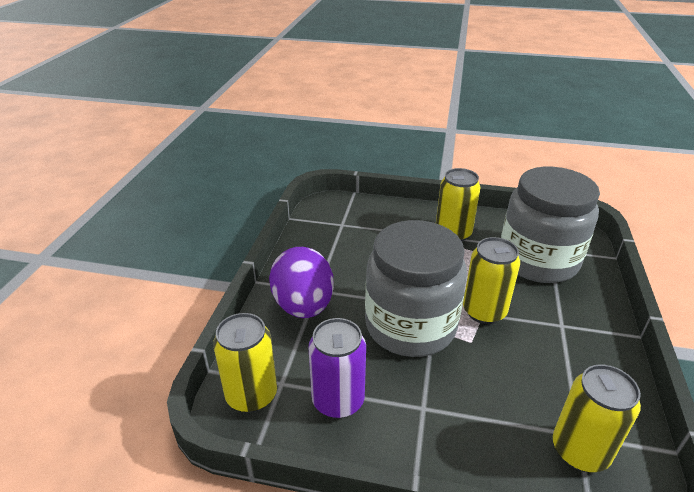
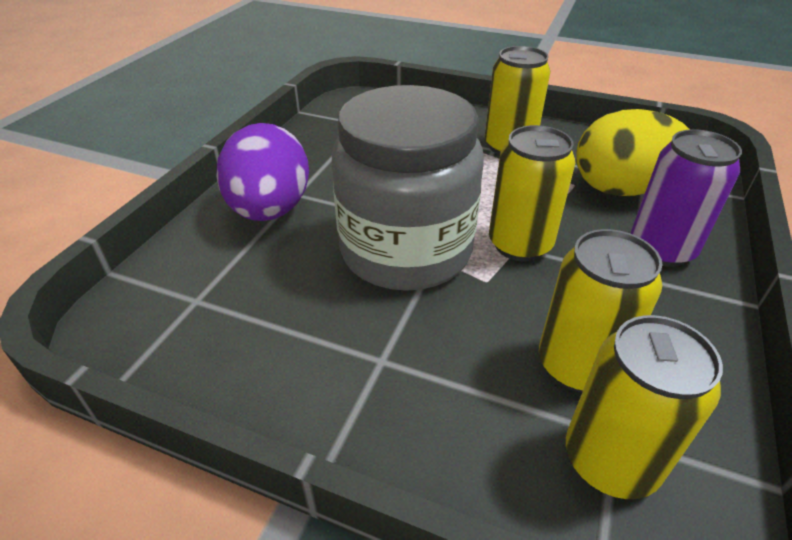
camera: 10 degrees right, 5 degrees up
yellow can [213,313,277,413] -> yellow can moved to [539,229,663,392]
purple can [308,318,366,419] -> purple can moved to [631,129,742,267]
grey jar [501,167,600,283] -> yellow egg [576,109,689,196]

